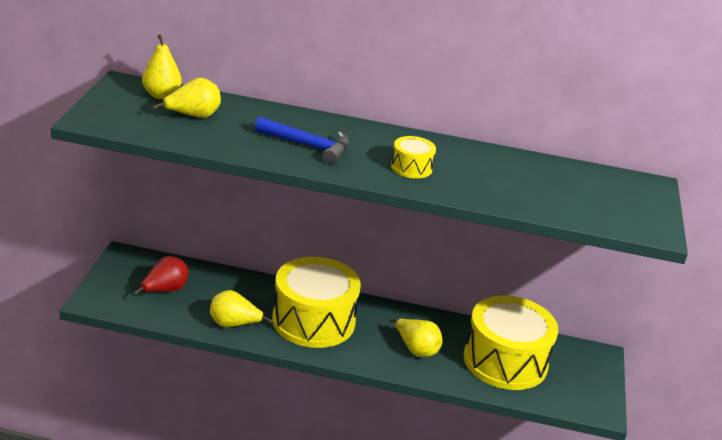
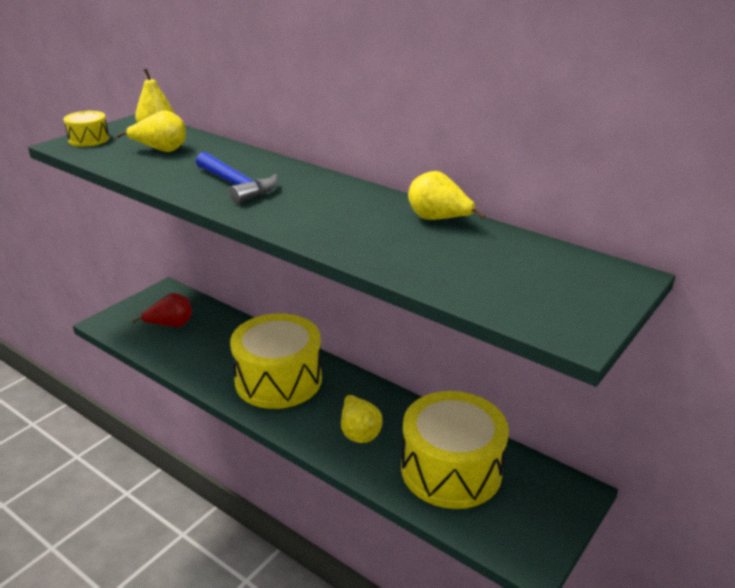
camera: 30 degrees right, 0 degrees up
yellow pear [210,290,273,327] -> yellow pear moved to [408,171,485,220]
yellow drum [391,136,436,179] -> yellow drum moved to [63,111,109,147]

